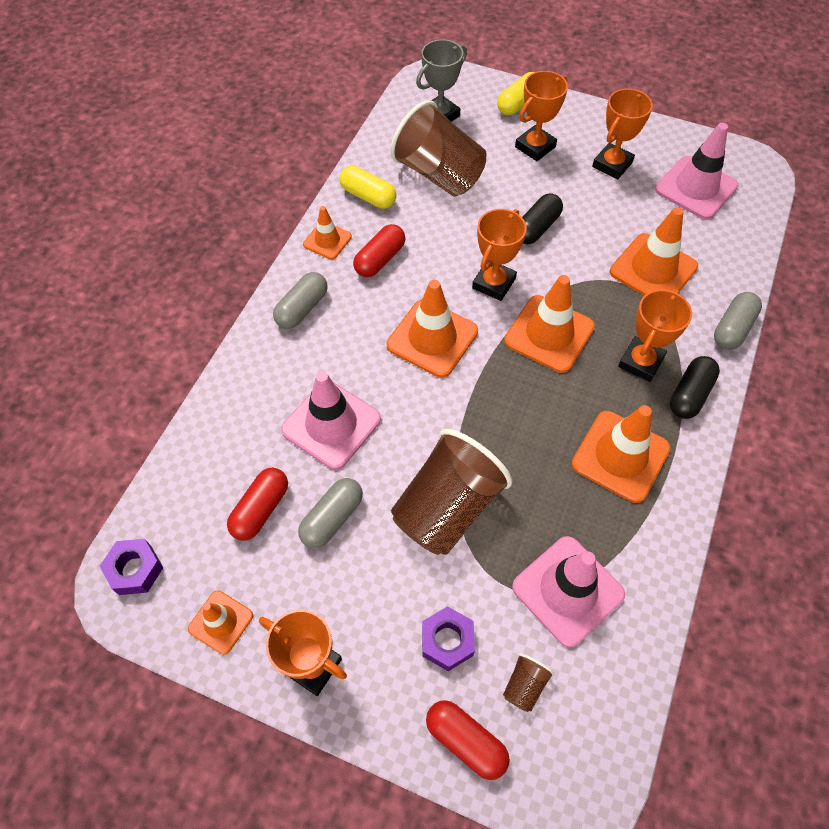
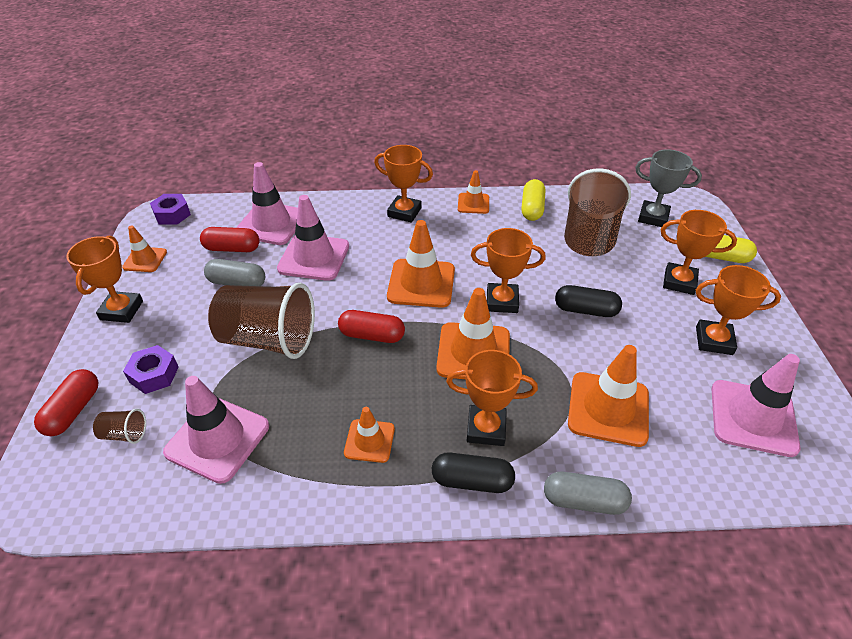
camera: 65 degrees right, 15 degrees down
grey capsule [273,272,328,329] -> orange trophy [374,145,433,223]
red capsule [353,224,406,277] -> red capsule moved to [338,310,405,343]
orange traffic cone [572,405,671,503] -> orange traffic cone [344,407,395,463], size x0.57
none -> pink traffic cone [236,162,298,245]

